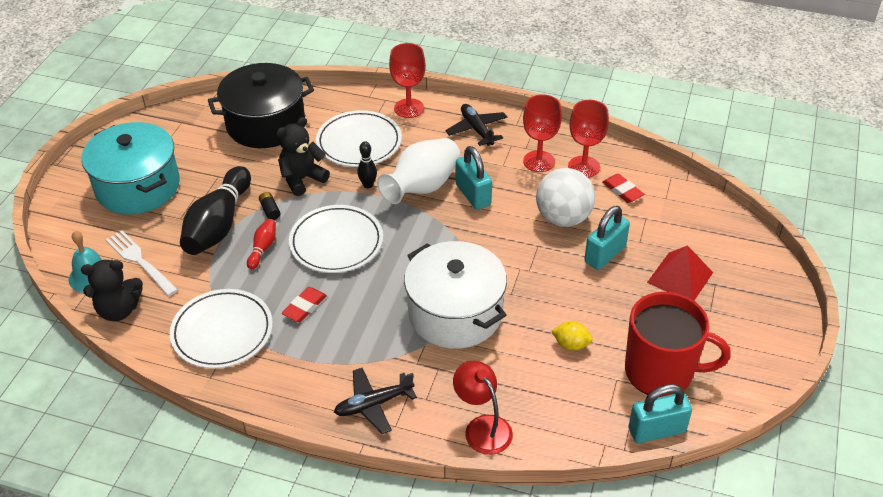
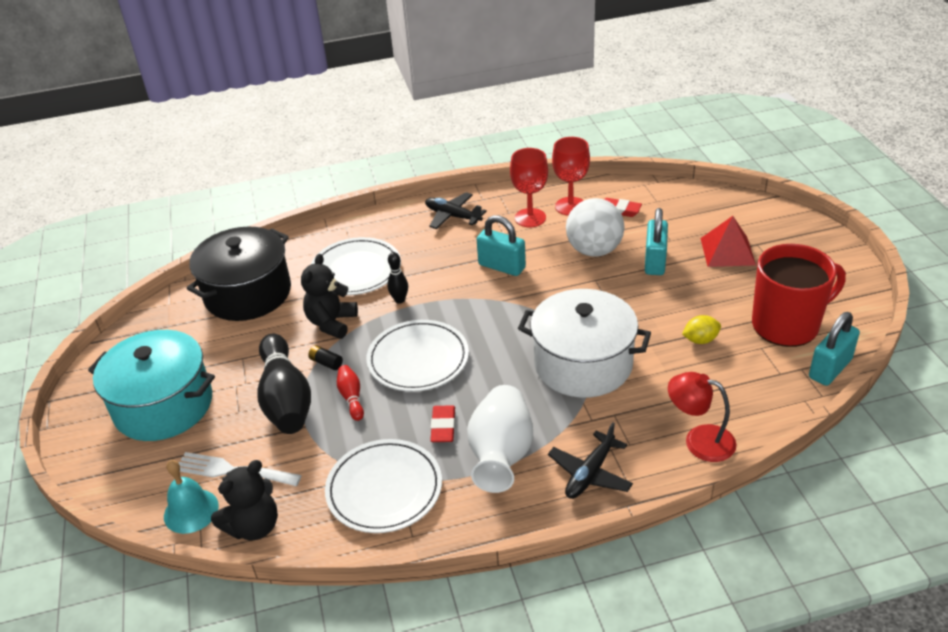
camera: 30 degrees left, 5 degrees down
white vase [377,138,461,204] -> white vase moved to [467,385,533,493]
red goblet [389,43,426,118] -> none

